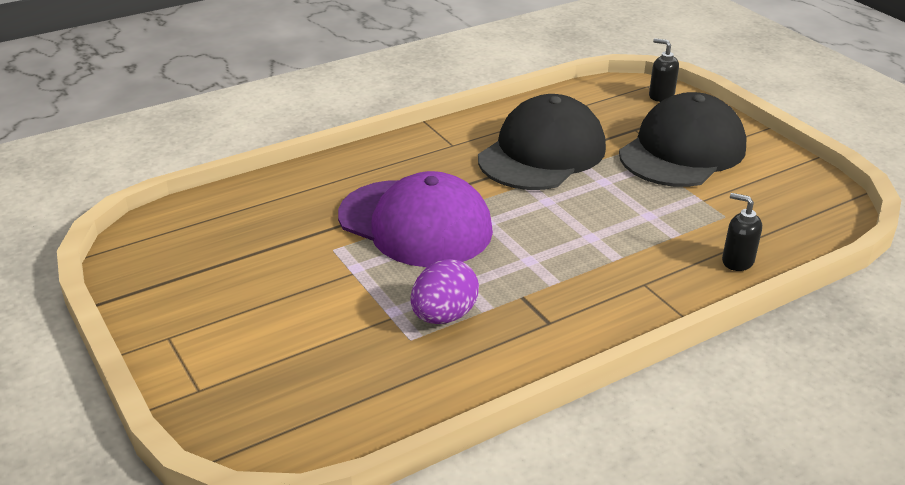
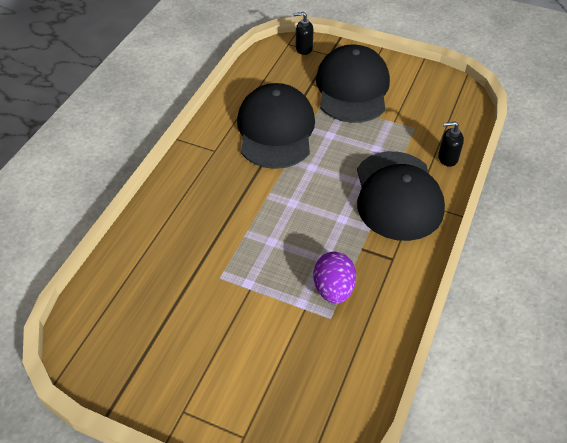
camera: 35 degrees left, 15 degrees up
purple cap [338,171,493,267] -> none
none -> black cap [357,151,445,241]

